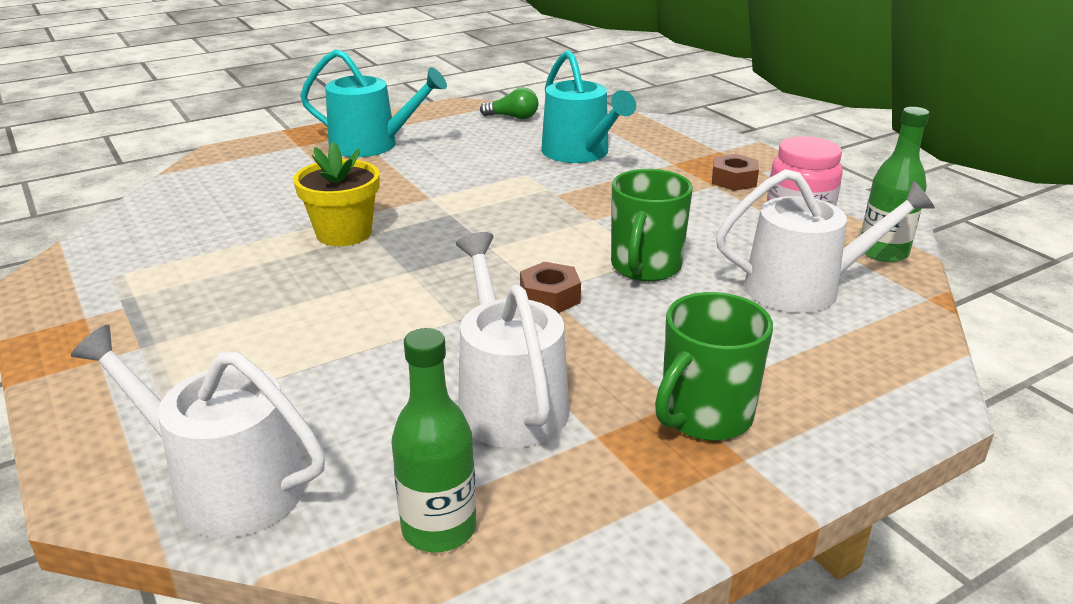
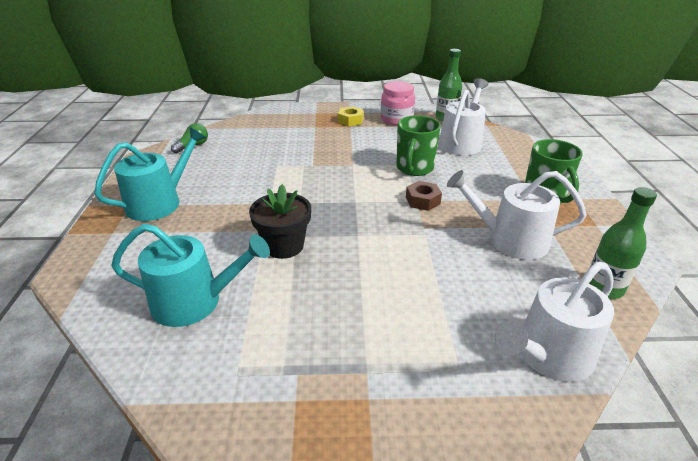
camera: 60 degrees left, 5 degrees up
yellow flower pot [293,142,380,246] -> black flower pot [249,184,311,259]
turquoise watering can [541,50,636,163] -> turquoise watering can moved to [111,224,270,327]
green mug [611,169,693,281] -> green mug turned 60 degrees clockwise [396,115,441,176]
brown nut [712,154,759,191] -> yellow nut [338,106,364,126]

